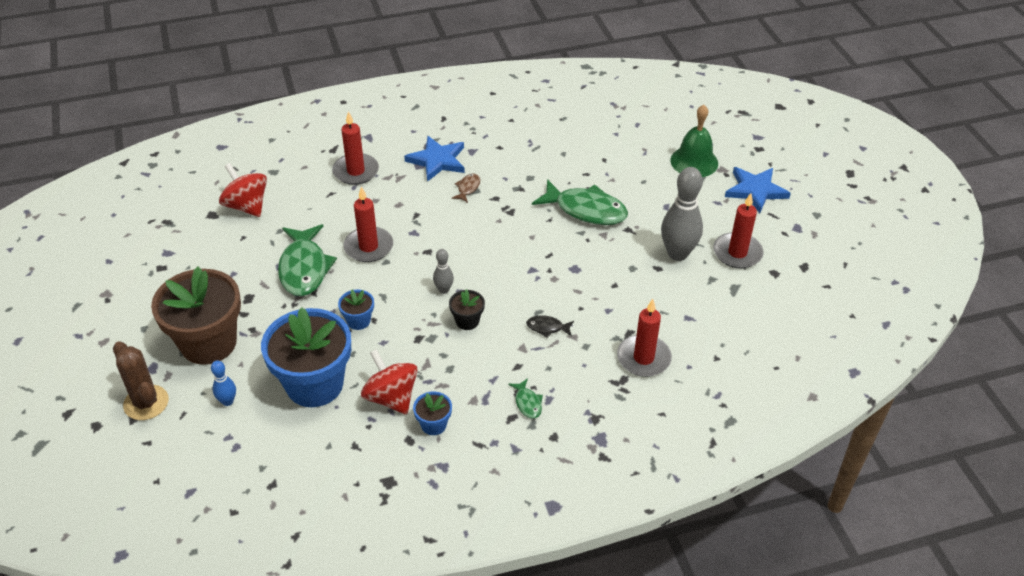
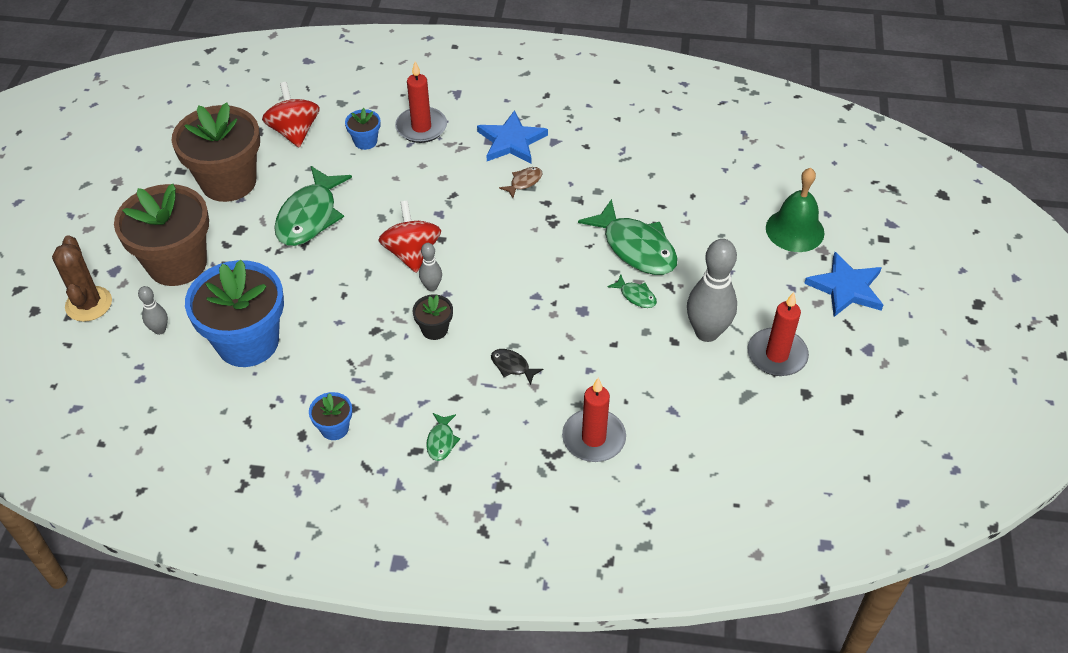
camera: 25 degrees right, 5 degrees up
blue bowling pin [211,360,236,406] -> grey bowling pin [138,286,168,335]
blue flower pot [338,290,374,330] -> blue flower pot moved to [345,108,381,150]
red candle [343,186,393,262] -> none
red spinning top [361,349,418,415] -> red spinning top moved to [378,201,441,273]
none -> brown flower pot [171,102,260,202]
none -> green fish [607,275,657,308]

